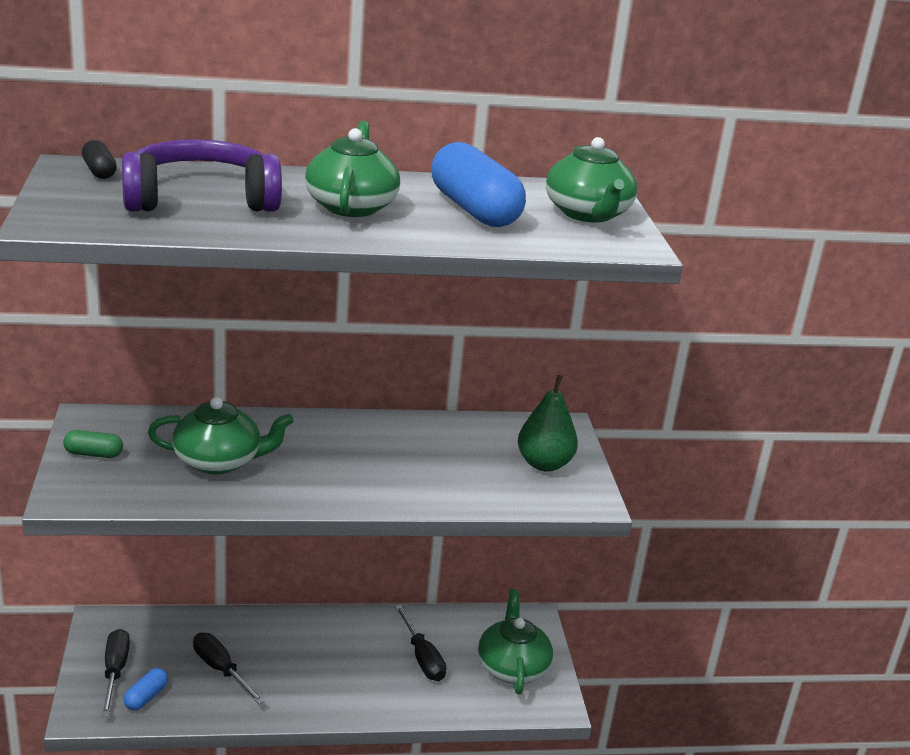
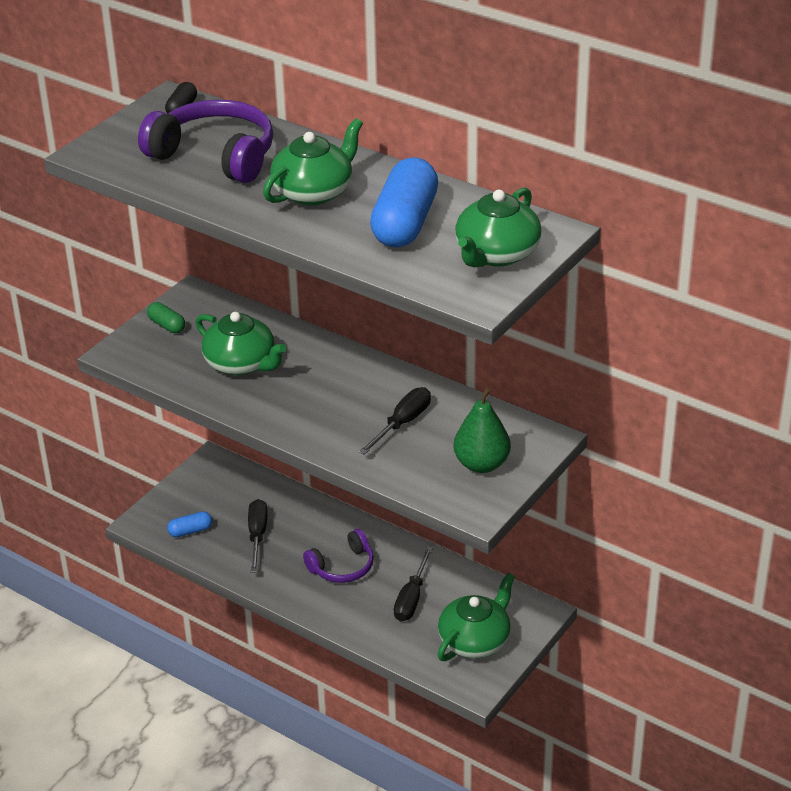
camera: 45 degrees right, 10 degrees up
black screwdriver [101,629,130,716] -> black screwdriver moved to [359,387,431,455]
none -> purple headphones [303,529,374,583]

